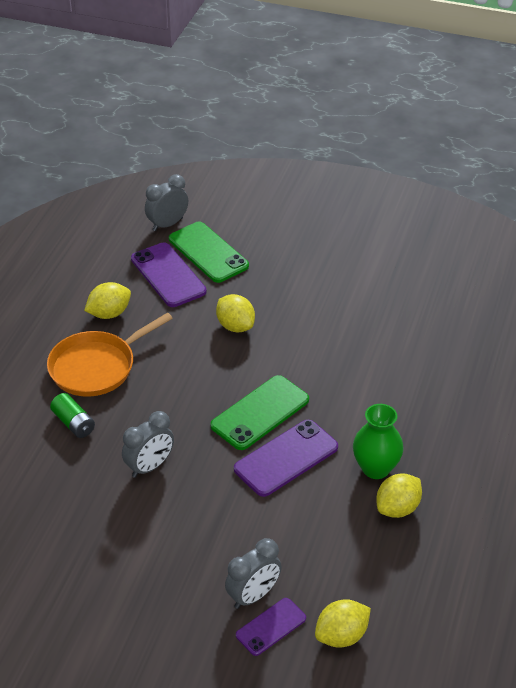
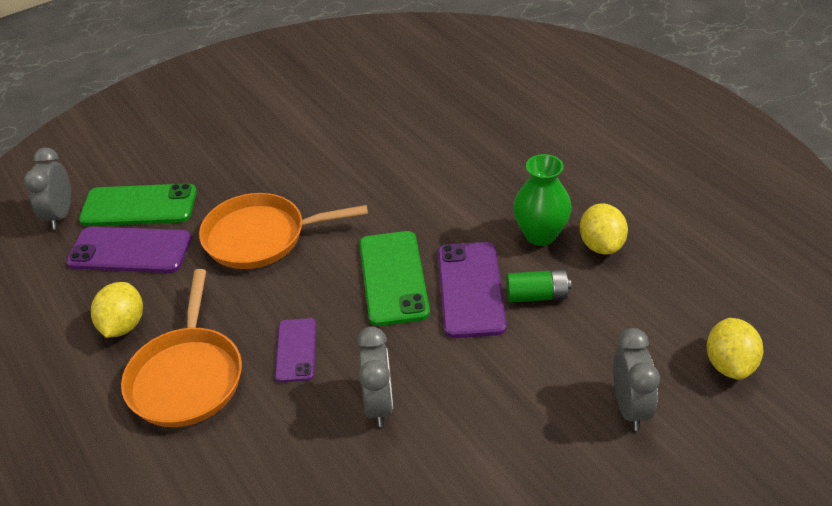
camera: 50 degrees left, 0 degrees up
green battery [50,393,95,438] -> green battery moved to [506,270,572,303]
yellow lemon [216,294,255,333] -> orange pan [199,193,368,269]
purple phone [236,598,306,656] -> purple phone moved to [275,318,316,382]

